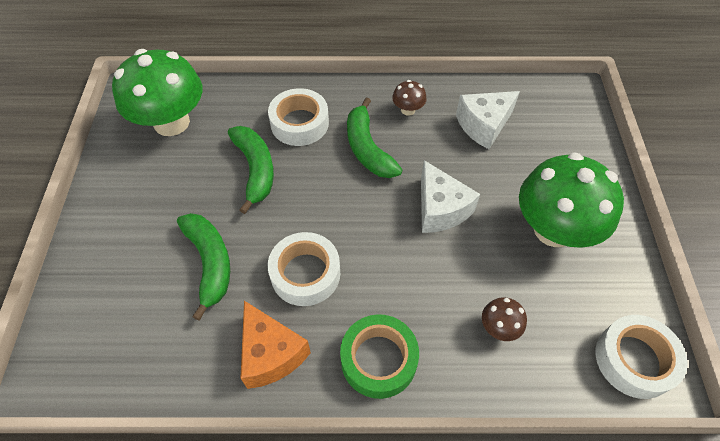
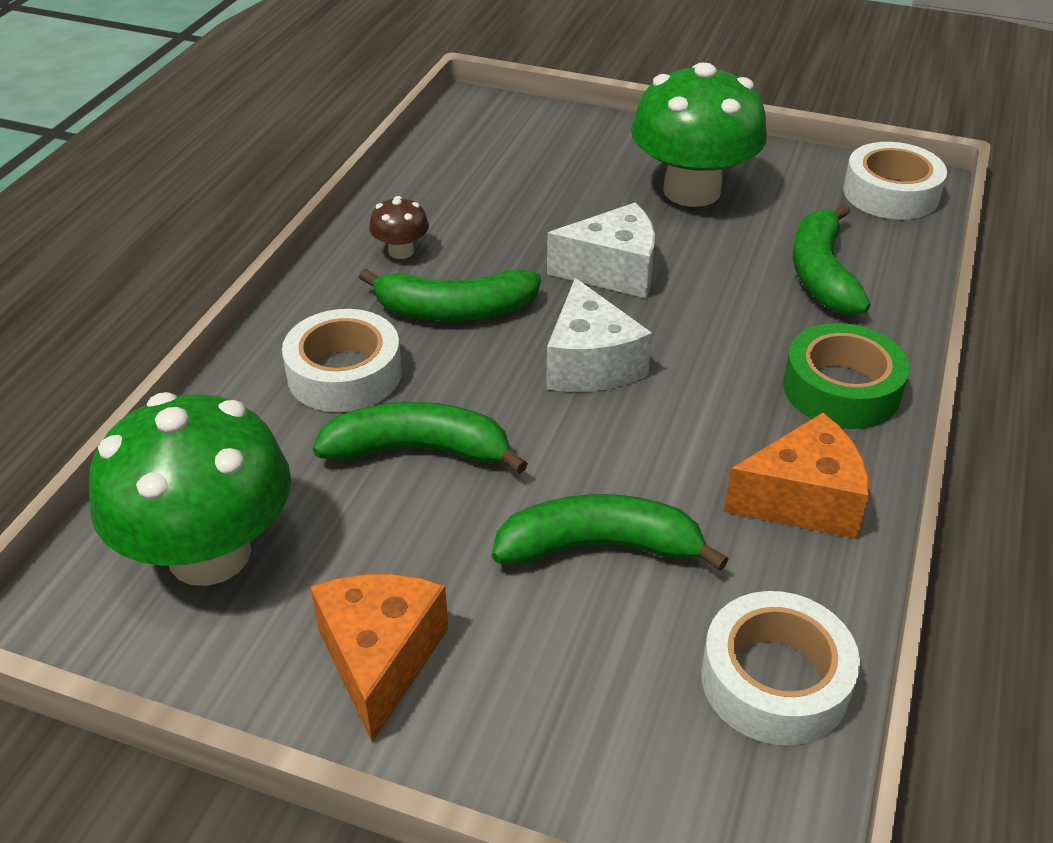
camera: 70 degrees left, 15 degrees down
white tape [268,232,340,306] -> white tape moved to [701,591,860,745]
white cheese [456,91,520,149] -> white cheese moved to [546,278,652,392]
brown mushroom [482,297,527,341] -> green banana [793,204,871,315]
none -> orange cheese [310,574,448,743]

